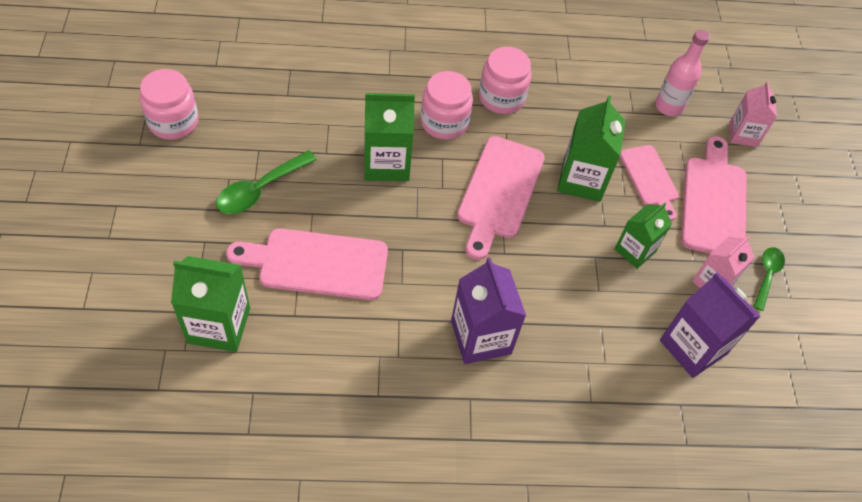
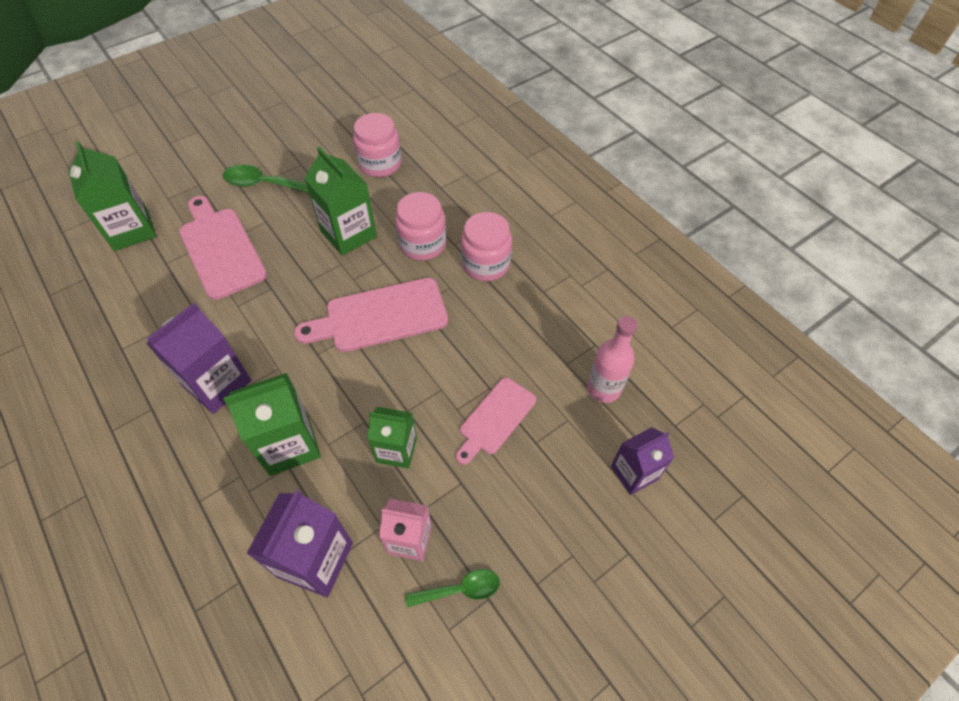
camera: 60 degrees right, 0 degrees up
pink jar [140,69,198,140] -> pink jar moved to [353,113,401,177]
green carton [557,96,626,202] -> green carton moved to [223,373,321,476]
pink cutting board [681,136,747,253] -> none
pink carton [729,81,777,147] -> purple carton [611,427,674,495]

